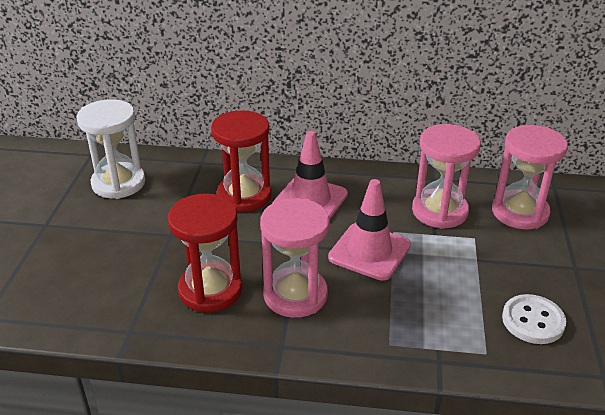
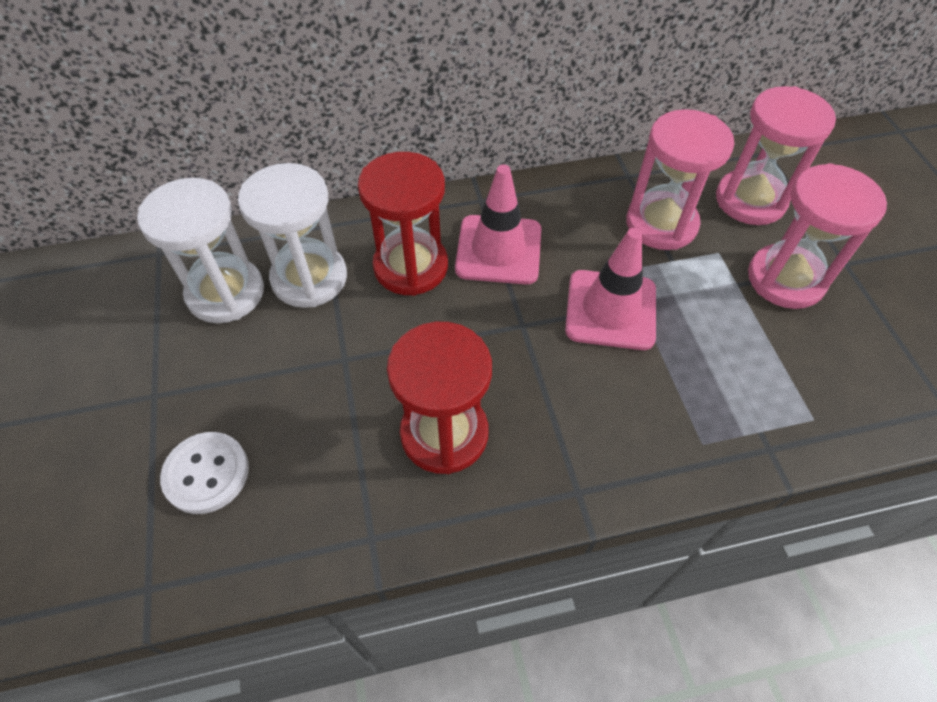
camera: 20 degrees left, 20 degrees up
pink hourglass [260,198,330,318] -> pink hourglass moved to [748,163,887,309]
white button [502,294,566,344] -> white button moved to [160,432,249,514]
none -> white hourglass [238,163,347,308]

